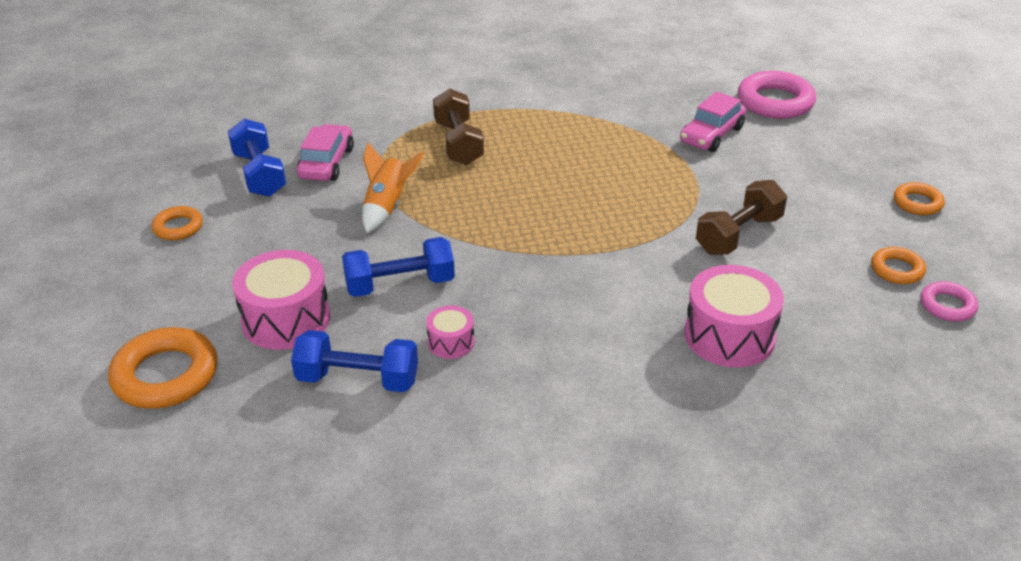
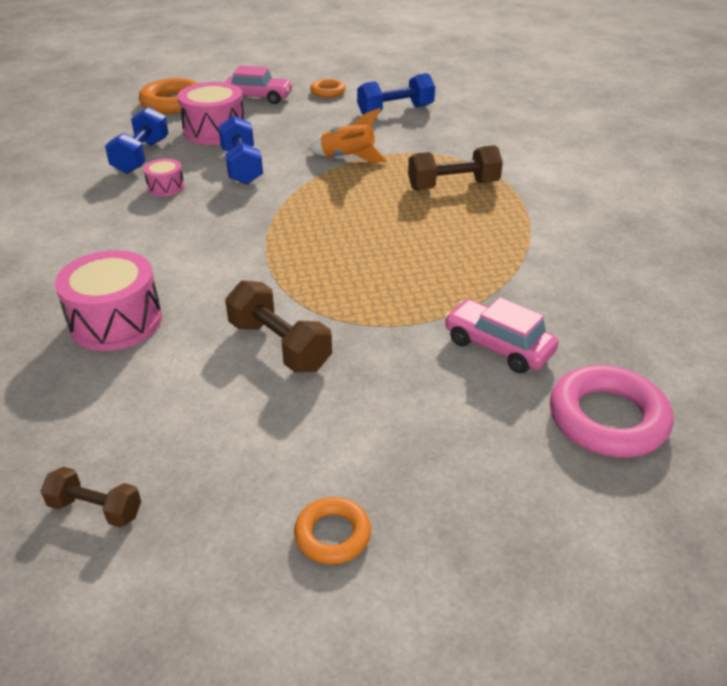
camera: 90 degrees right, 0 degrees up
pink car [297,124,354,181] -> pink car moved to [225,66,293,104]
orange ring [871,247,926,284] -> none
pink ring [921,281,978,321] -> brown dumbbell [41,466,141,528]

